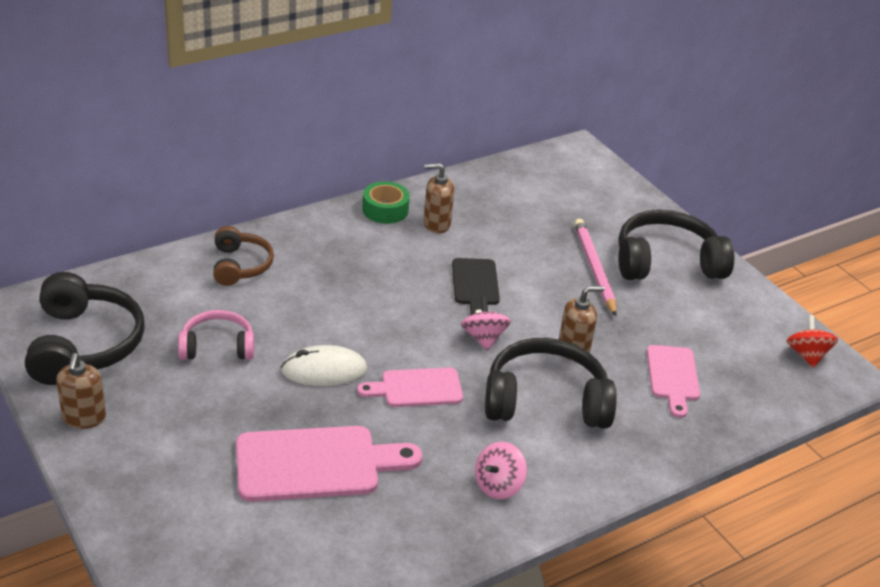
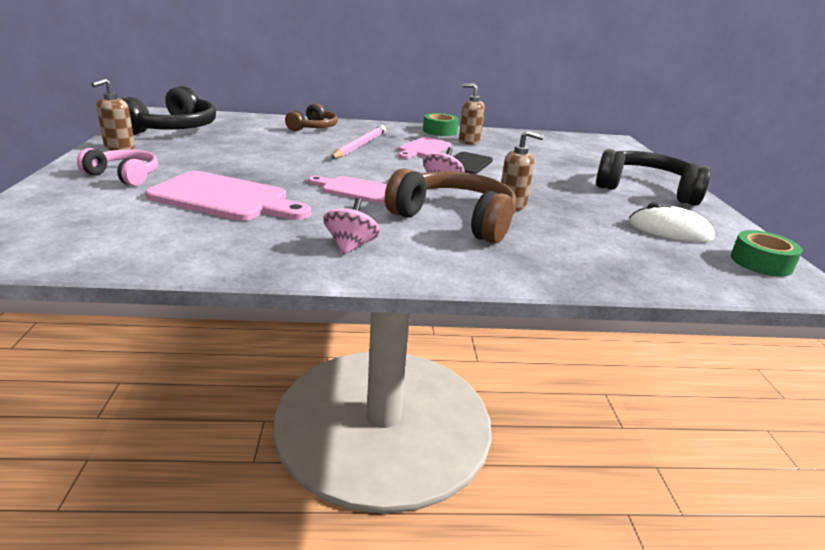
camera: 30 degrees right, 10 degrees down
pink headphones [178,310,254,360] -> pink headphones moved to [77,148,158,186]
white mouse [281,345,367,386] -> white mouse moved to [628,202,715,243]
pink spinning top [475,442,527,499] -> pink spinning top turned 120 degrees clockwise [323,198,380,255]
black headphones [485,338,617,429] -> brown headphones [385,168,517,244]
pink pencil [574,219,617,316] -> pink pencil moved to [331,125,386,159]
pink cutting board [647,345,700,418] -> pink cutting board moved to [398,137,451,159]
red spinning top [787,315,838,368] -> green tape [731,230,803,277]

